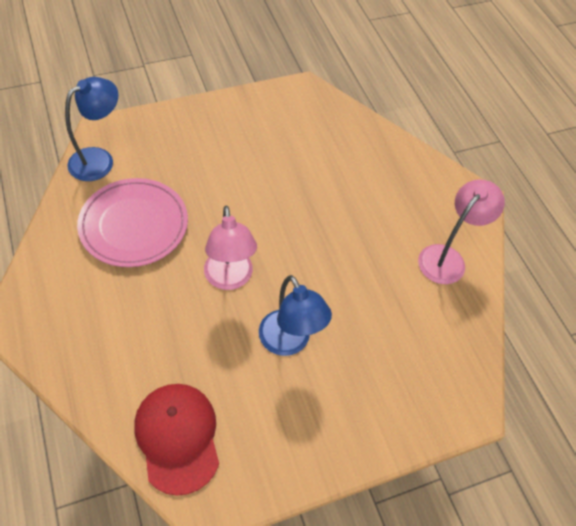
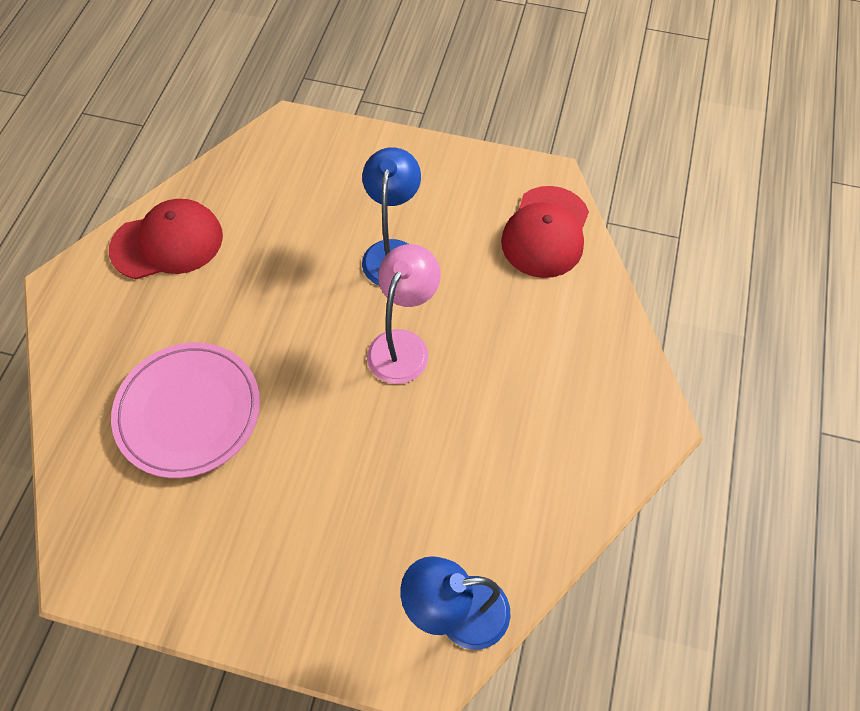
camera: 140 degrees left, 5 degrees up
pink plate [77,178,188,267] -> pink plate moved to [111,343,260,478]
pink lamp [418,179,505,284] -> red cap [109,199,223,279]

